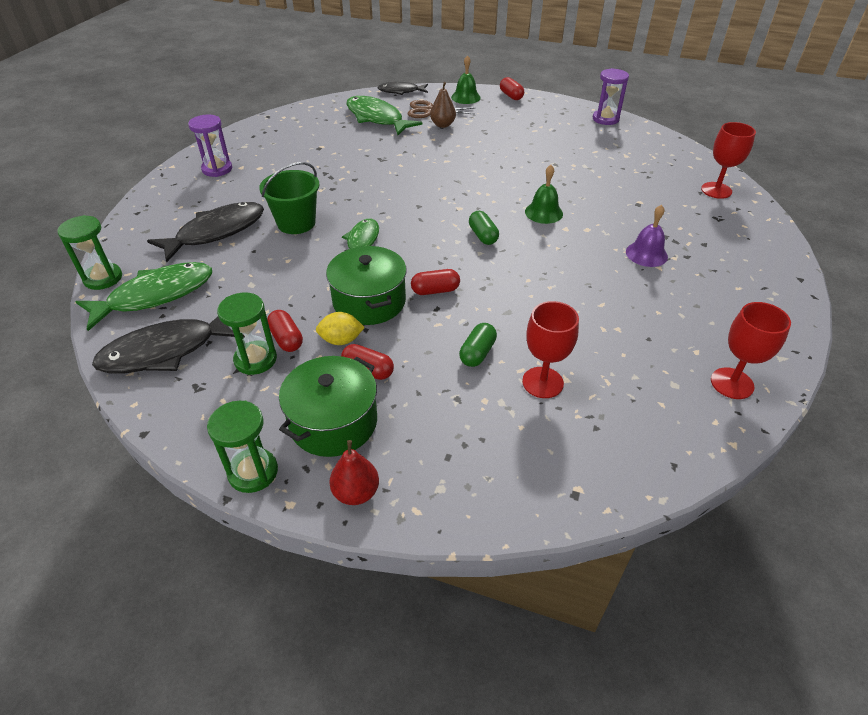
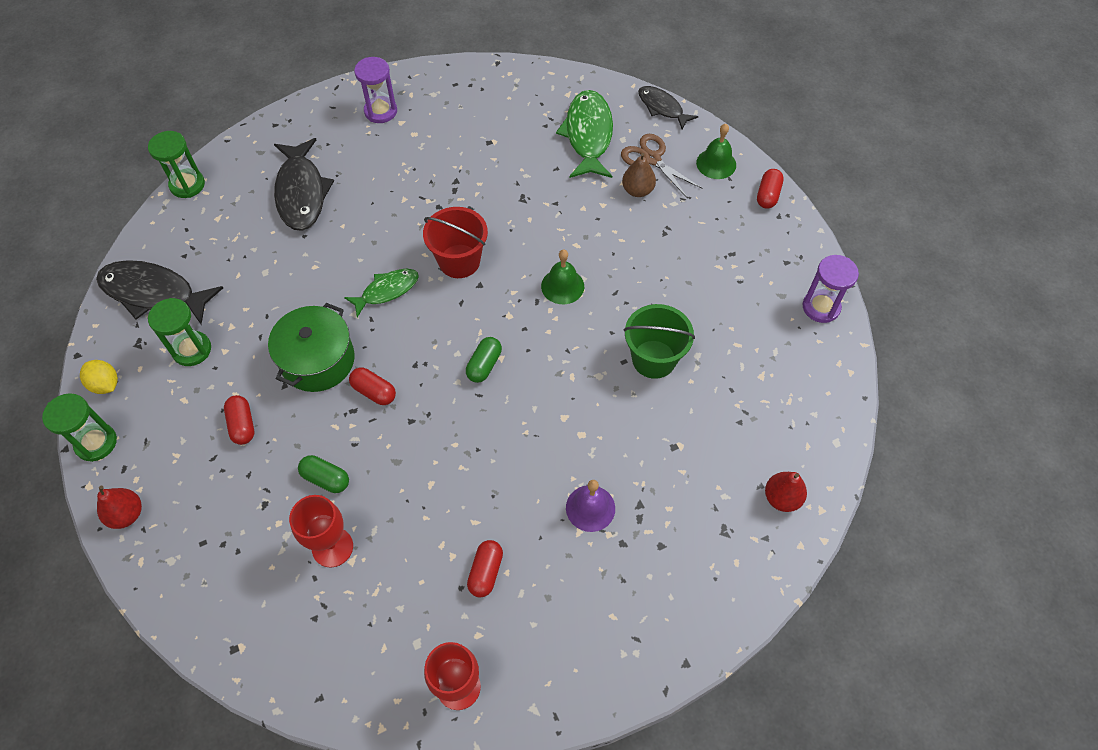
camera: 45 degrees right, 15 degrees up
green fish [75,262,212,331] -> none
black fish [147,202,264,262] -> black fish turned 75 degrees clockwise [274,138,334,231]
green bucket [259,162,319,234] -> green bucket moved to [623,304,695,379]
red capsule [267,310,303,352] -> red capsule moved to [467,540,503,597]
green pot [279,356,377,457] -> none
yellow lemon [316,312,365,345] -> yellow lemon moved to [80,360,118,394]
green capsule [459,323,497,367] -> green capsule turned 45 degrees clockwise [298,455,349,493]
green bell [525,165,563,224] -> green bell moved to [541,249,584,304]
red goblet [701,122,756,199] -> red pear [765,472,807,512]
none -> red bucket [423,207,488,278]

